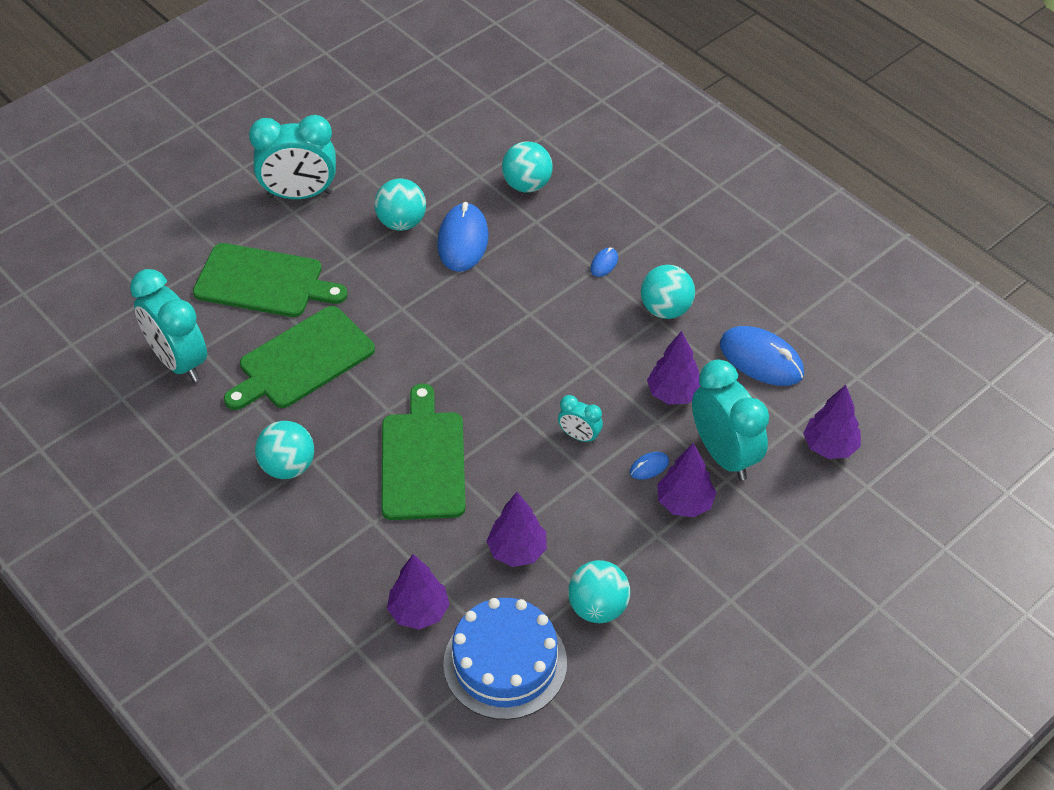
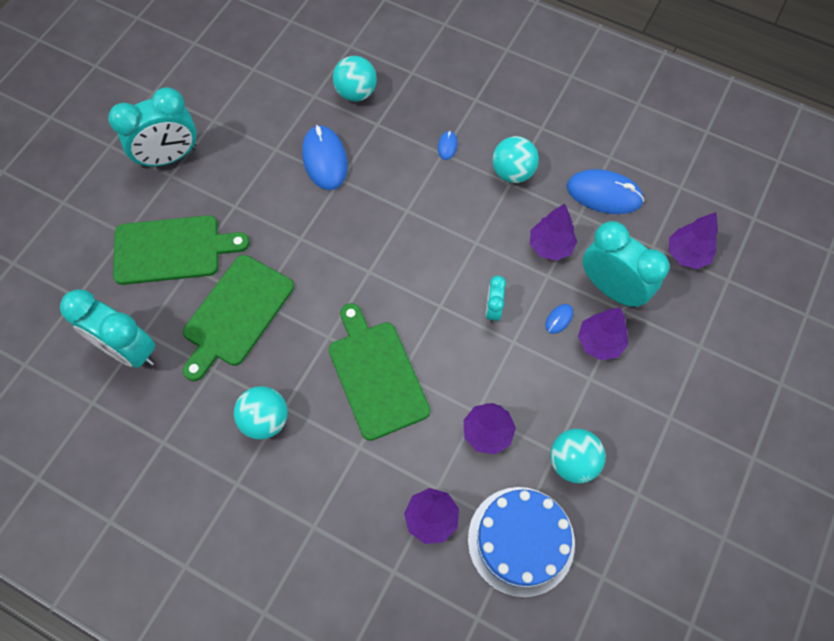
camera: 20 degrees left, 15 degrees up
turquoise ball [374,179,426,231] -> none
turquoise clock [558,395,603,443] -> turquoise clock turned 90 degrees clockwise [486,276,506,323]

